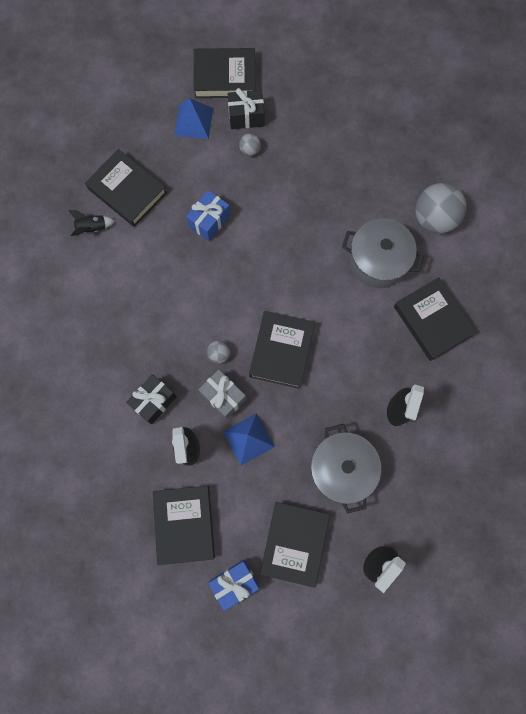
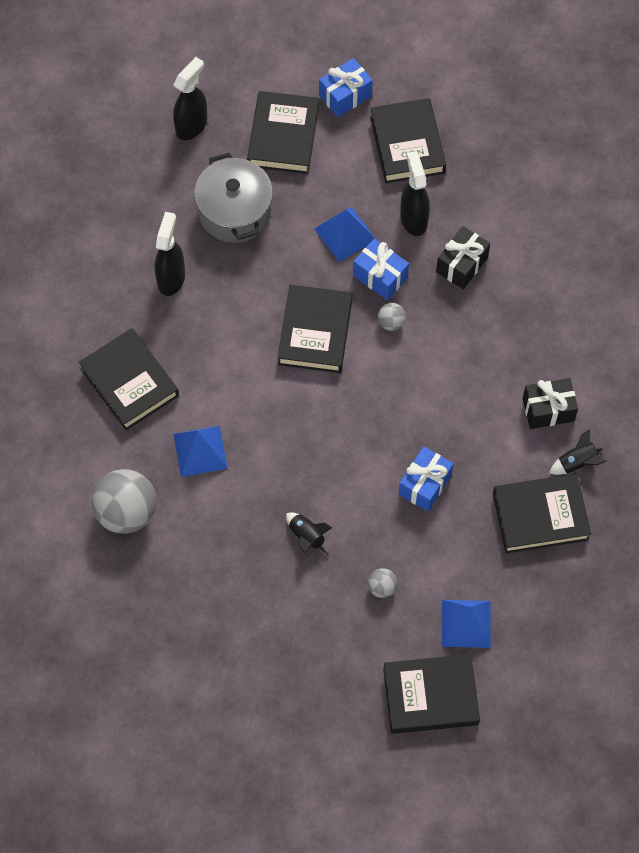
camera: 175 degrees right, 10 degrees down
black book [85,149,167,227] -> black book turned 45 degrees counterclockwise [493,474,591,554]
grey gift [198,369,246,419] -> blue gift [353,238,409,300]
black gift [227,88,264,129] -> black gift moved to [523,378,578,429]
grey pot [342,219,424,288] -> blue pyramid [173,426,228,477]
none -> black rocket [286,512,332,556]

